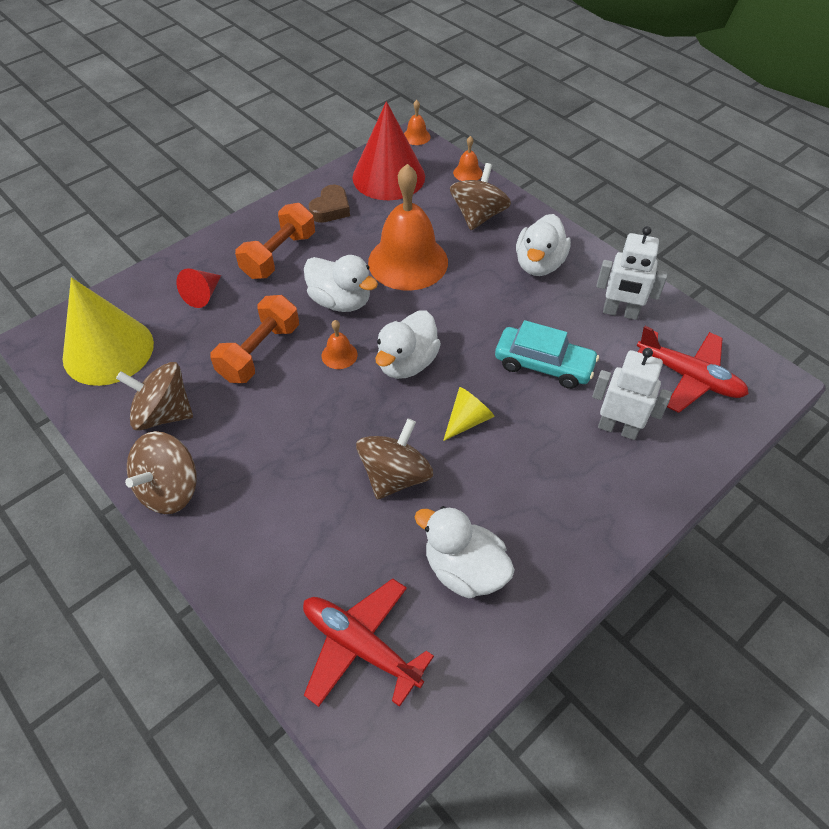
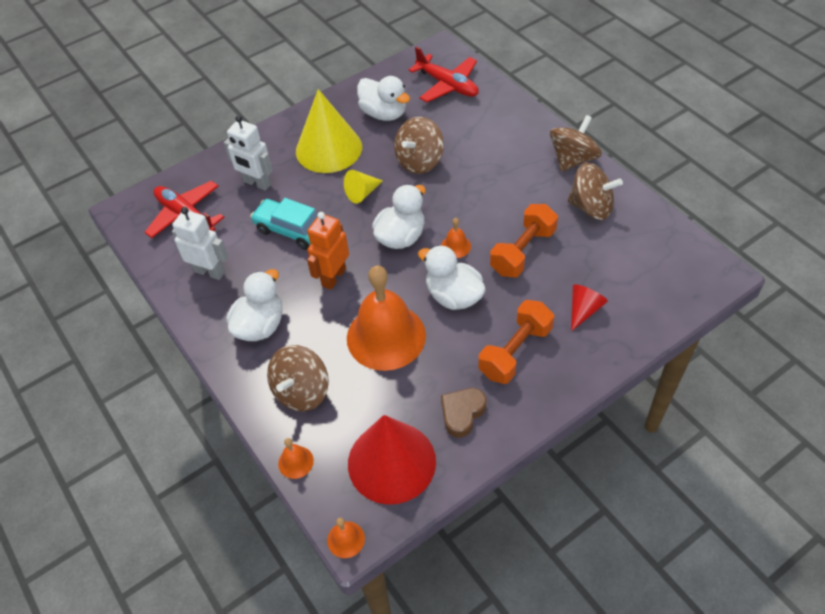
camera: 170 degrees left, 0 degrees up
yellow cone [63,277,154,386] -> yellow cone moved to [296,89,362,173]
none -> orange robot [307,212,349,290]

